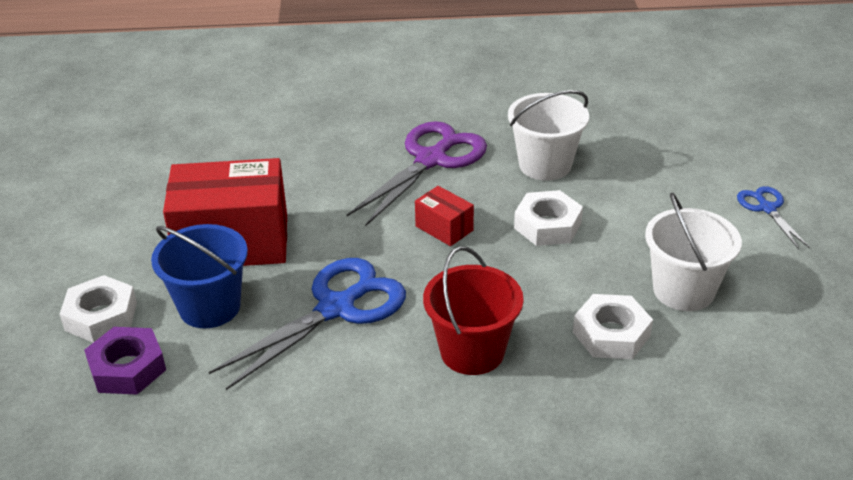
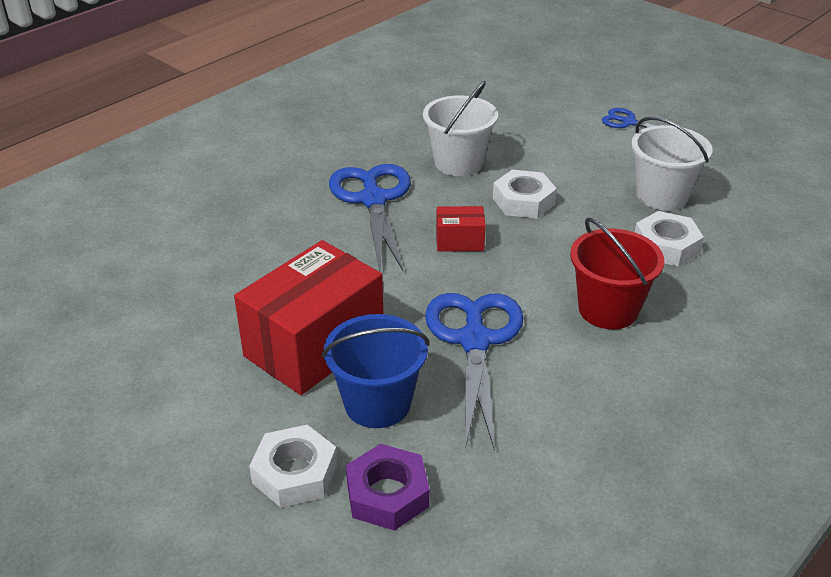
camera: 45 degrees left, 0 degrees up
purple scissors [347,121,487,227] -> blue scissors [329,164,411,271]

